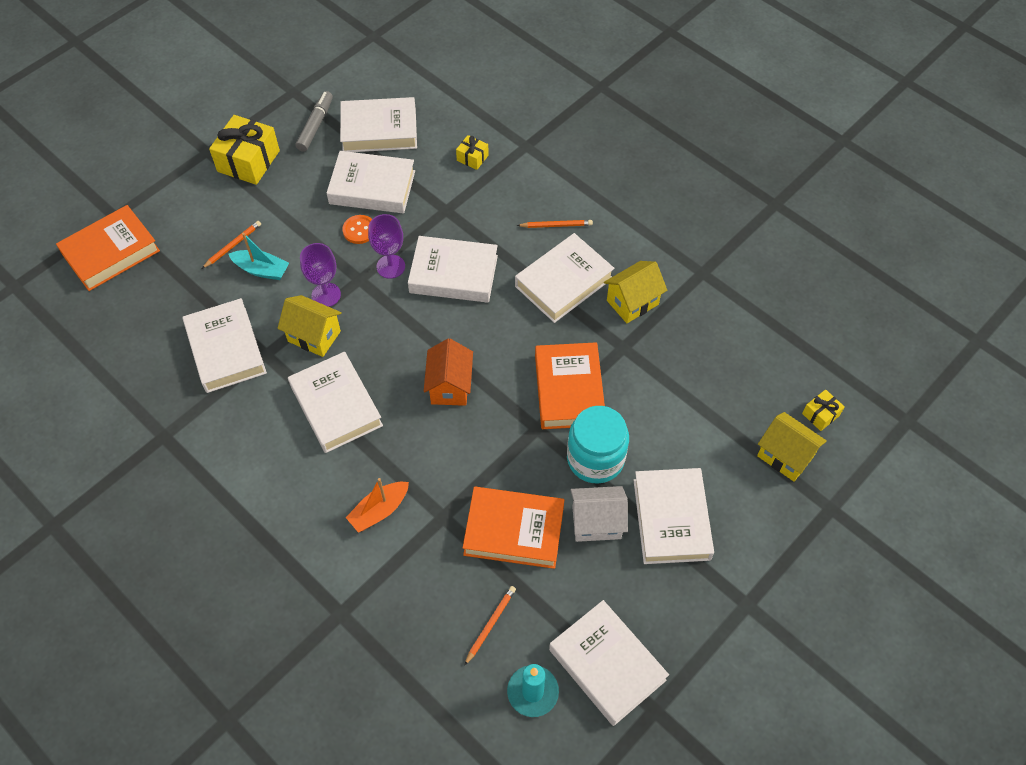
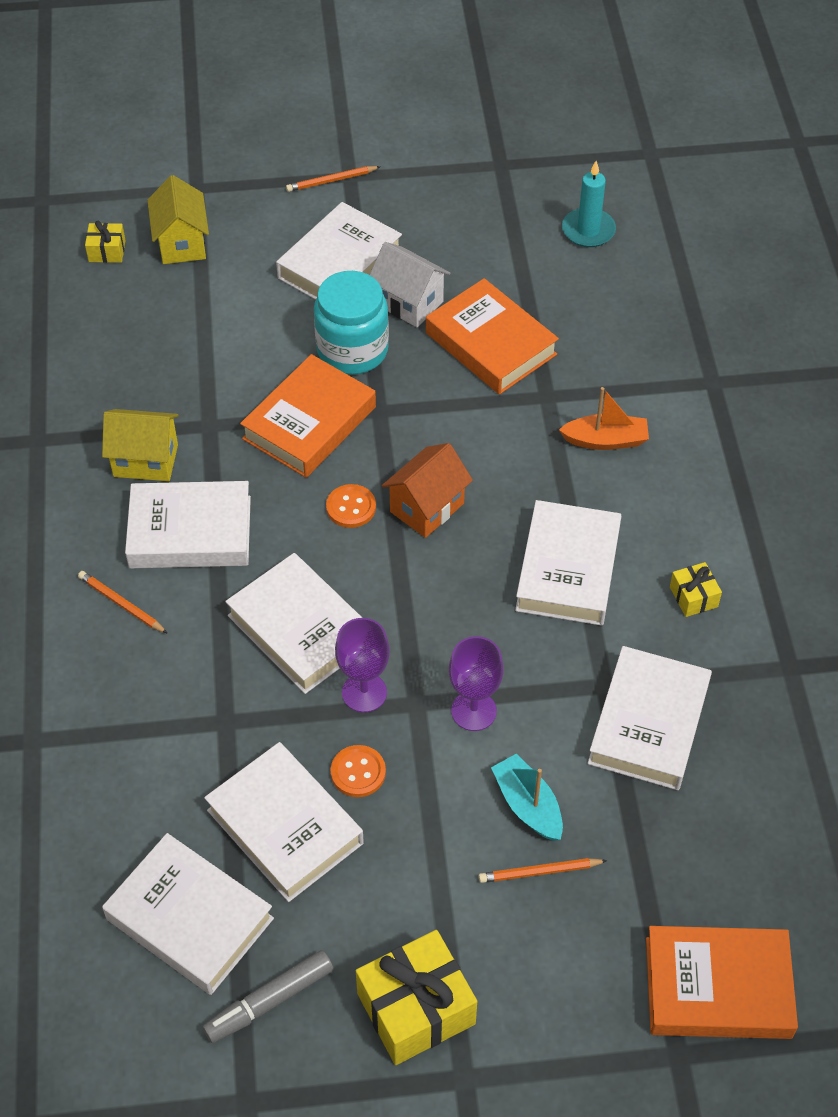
camera: 140 degrees left, 5 degrees down
yellow house [277,295,342,357] -> none
yellow gift [456,135,489,170] -> yellow gift moved to [670,562,722,617]
orange pencil [464,586,516,666] -> orange pencil moved to [286,166,381,192]
white book [549,600,669,726] -> none
none -> orange button [326,484,376,528]

